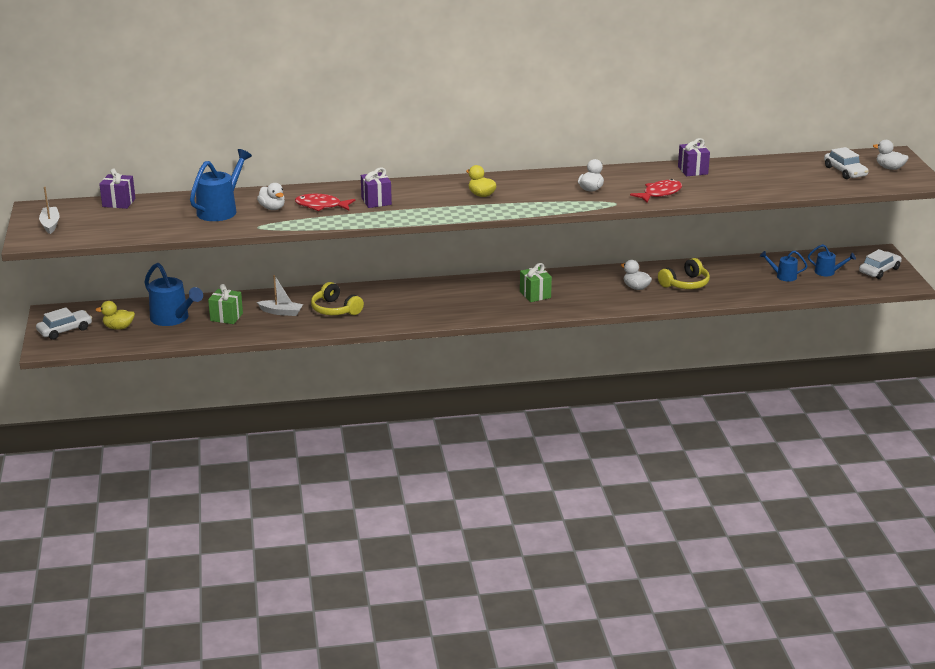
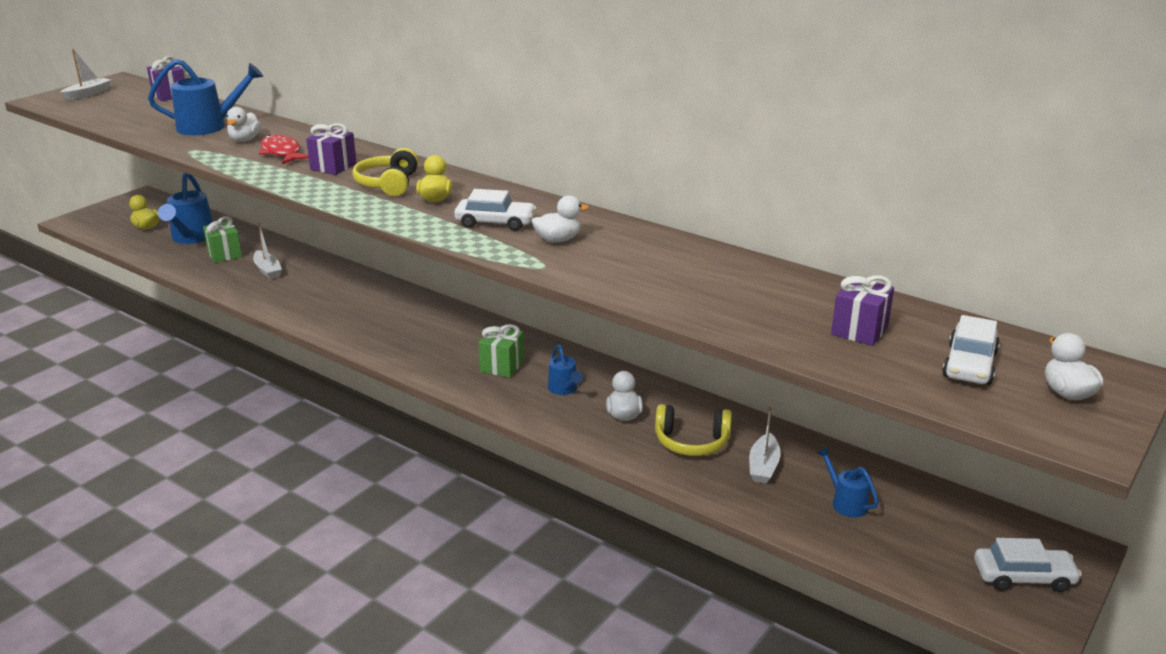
camera: 45 degrees right, 0 degrees up
white car [36,307,92,340] -> white car moved to [454,189,537,231]
yellow headphones [311,282,364,315] -> yellow headphones moved to [352,148,418,196]
red fish [630,179,682,203] -> none
purple gift [678,138,710,176] -> purple gift moved to [831,275,894,346]
blue watering can [808,244,856,276] -> blue watering can moved to [548,345,583,395]
none -> white boat [749,406,781,484]

